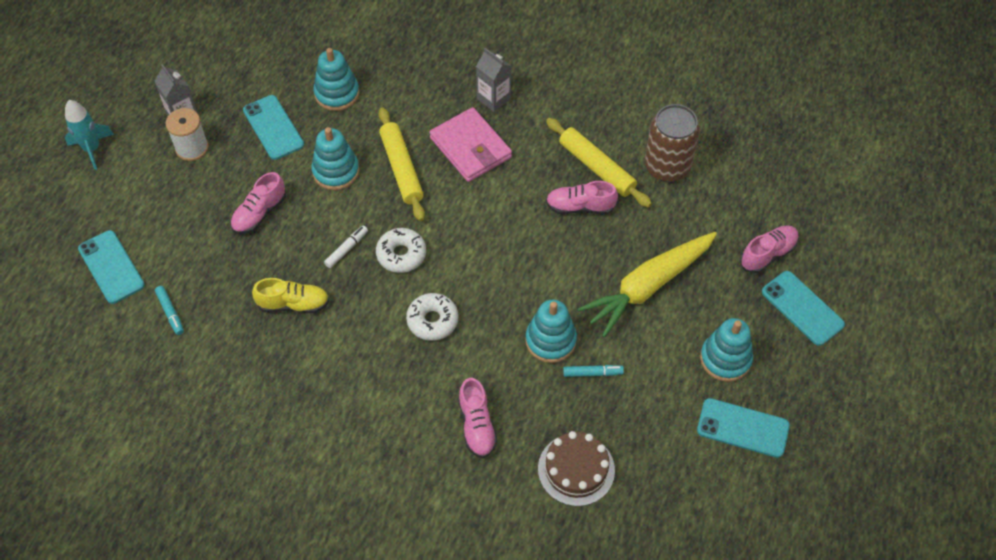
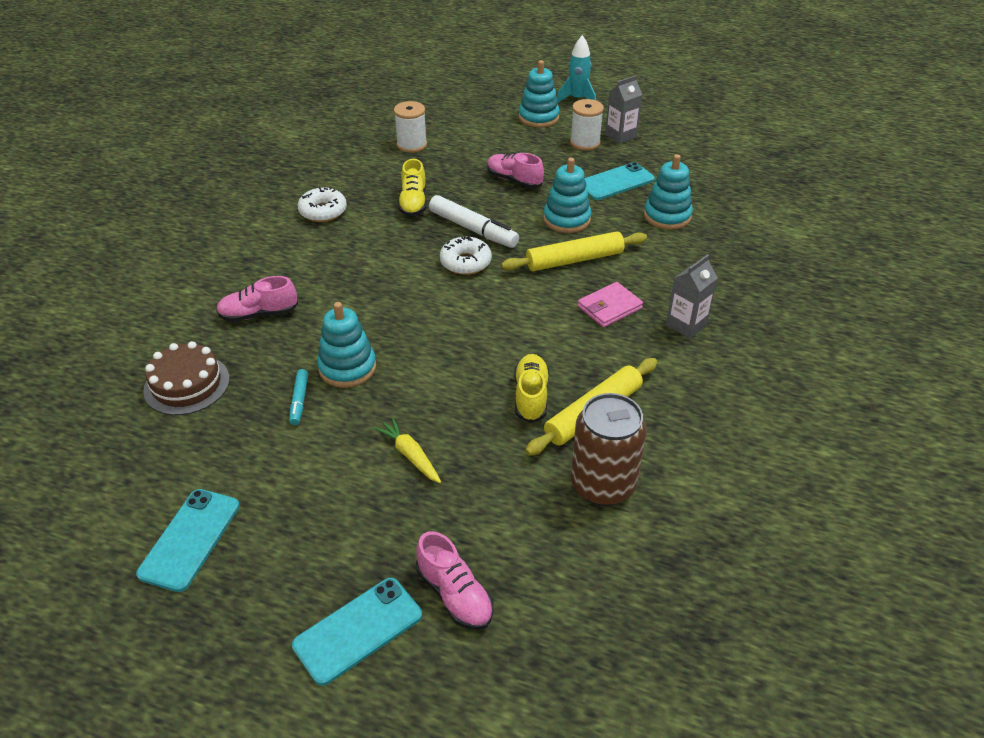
camera: 90 degrees right, 15 degrees down
turquoise phone [78,230,145,304] -> none
turquoise marker [155,286,184,335] -> white spool [394,101,427,153]
white marker [324,225,368,268] -> white marker [429,195,519,248], size x1.89
white donut [406,293,458,341] -> white donut moved to [298,186,347,222]
pink wallet [429,107,512,182] -> pink wallet [578,282,643,327], size x0.65
pink shoe [546,181,618,214] -> yellow shoe [514,354,549,423]
yellow carrot [578,232,717,337] -> yellow carrot [374,417,441,483], size x0.46
turquoise stacking toy [700,318,753,382] -> turquoise stacking toy moved to [519,60,560,128]

